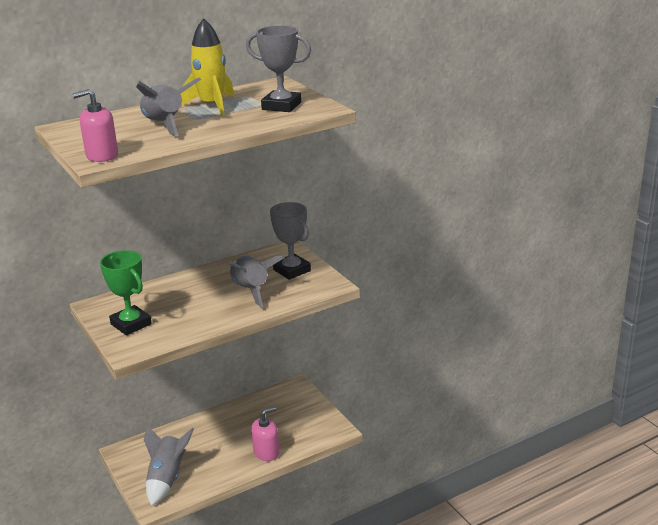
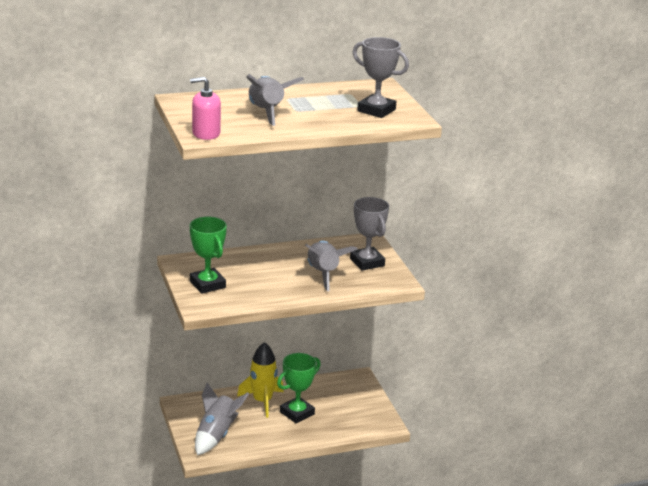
camera: 10 degrees right, 0 degrees up
yellow rocket [180,18,234,115] -> yellow rocket moved to [237,342,284,418]
pink soap dispenser [251,407,279,461] -> none
none -> green trophy [277,353,321,424]

